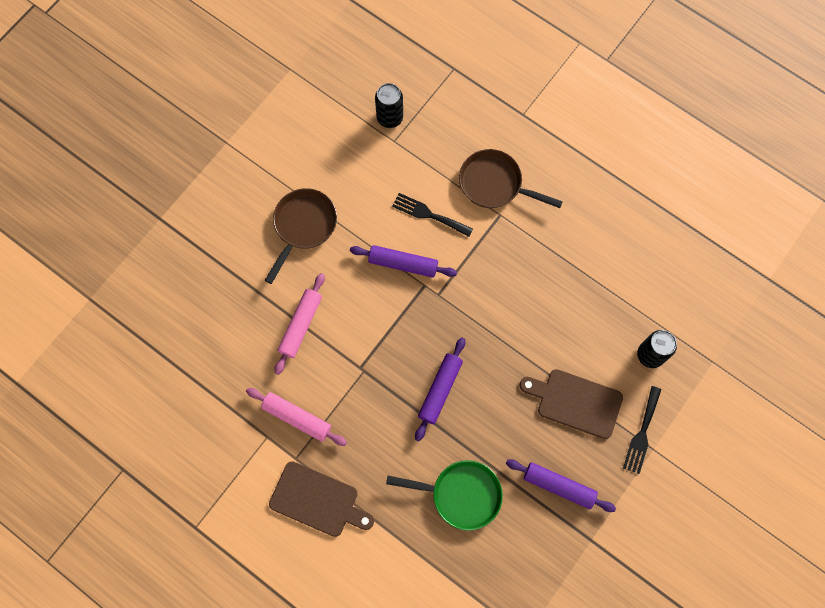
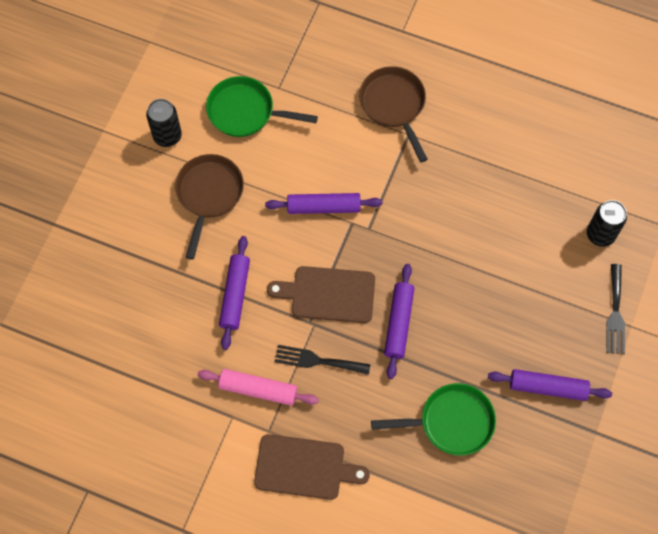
camera: 15 degrees left, 5 degrees down
pink rolling pin [275,273,325,375] -> purple rolling pin [219,236,250,350]
black can [375,83,403,128] -> black can moved to [146,99,182,147]
black fork [392,193,473,237] -> black fork moved to [275,345,371,375]
brown pan [459,149,563,208] -> brown pan turned 60 degrees clockwise [359,66,428,162]
brown cutting board [520,369,623,439] -> brown cutting board moved to [267,266,375,323]
none -> green pan [206,76,318,137]

